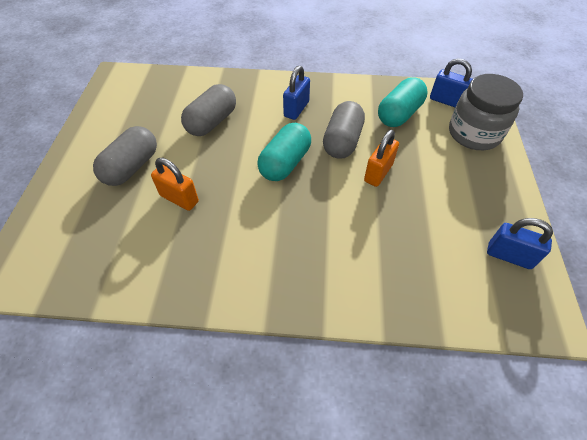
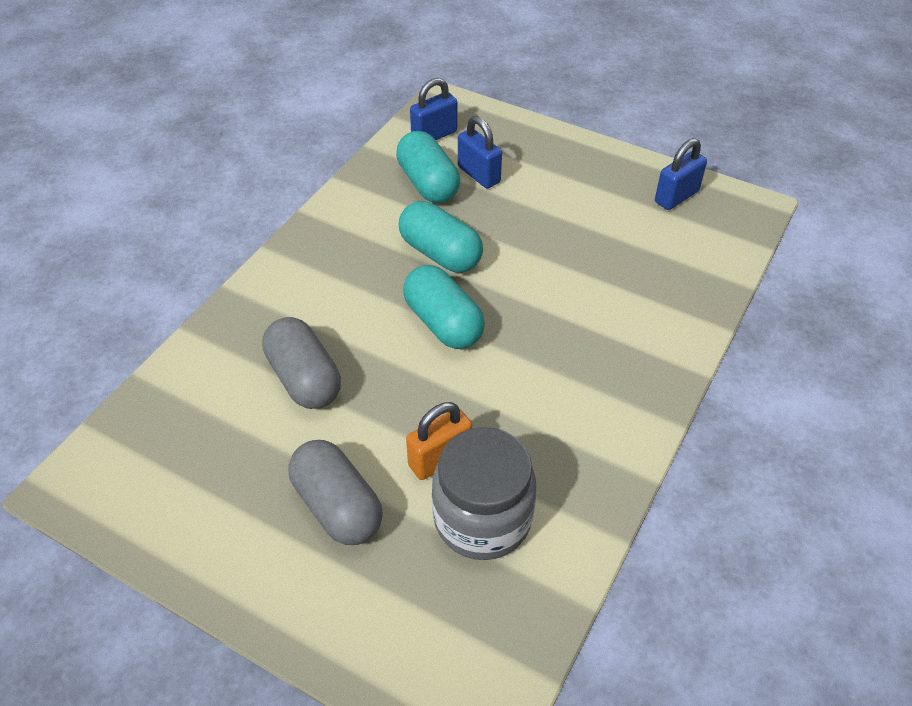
camera: 65 degrees left, 5 degrees down
blue padlock [283,66,310,120] -> blue padlock moved to [458,116,502,189]
grey capsule [323,101,365,159] -> turquoise capsule [399,201,483,273]
orange padlock [364,130,399,187] -> none
grey jar [449,74,523,150] -> grey jar moved to [432,427,536,560]

